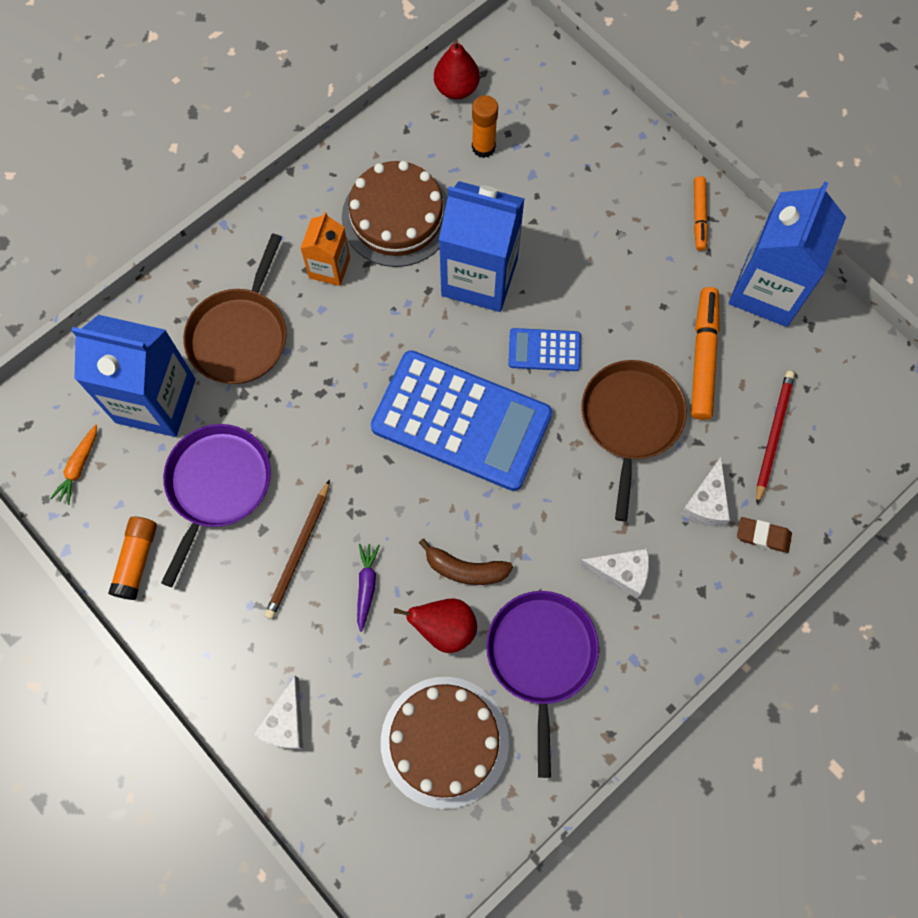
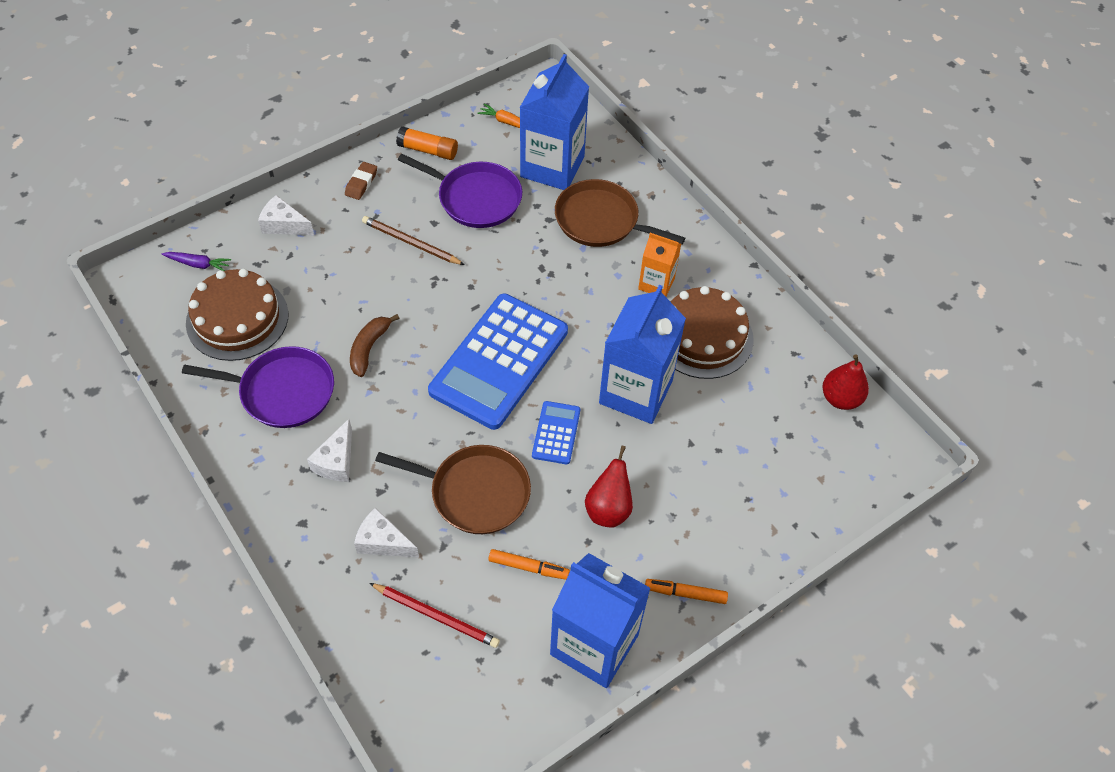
camera: 95 degrees right, 15 degrees down
purple carrot [357,544,380,632] -> purple carrot moved to [162,252,231,271]
red pear [394,598,477,653] -> red pear moved to [585,446,633,527]
orange glue stick [472,95,498,158] -> none
orange marker [691,287,720,420] -> orange marker [489,549,570,580], size x0.60
brown eraser [737,517,792,553] -> brown eraser moved to [345,162,377,200]

